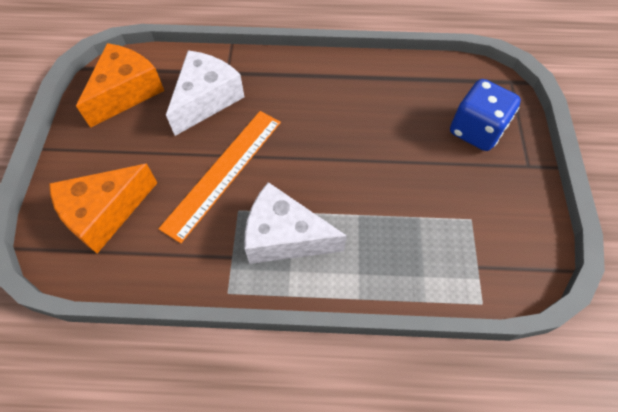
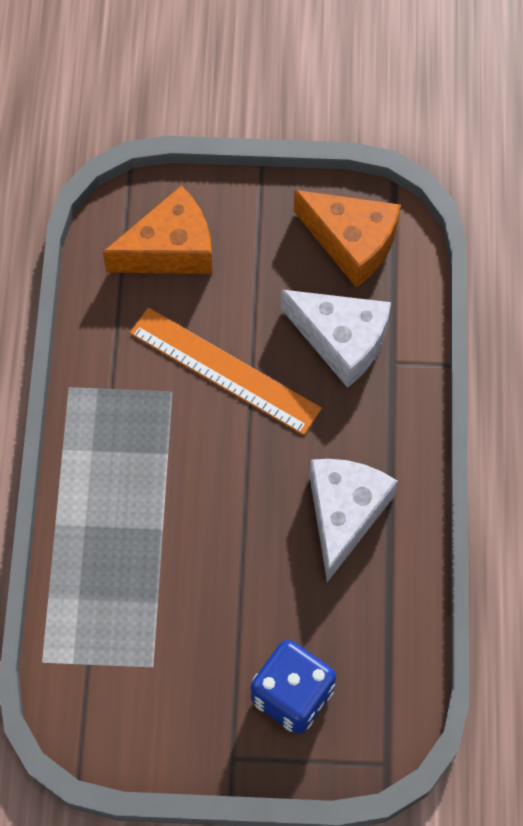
camera: 90 degrees right, 5 degrees up
orange cheese [49,164,157,253] -> orange cheese turned 105 degrees clockwise [103,186,213,274]
white cheese [245,182,347,264] -> white cheese moved to [310,459,398,582]

